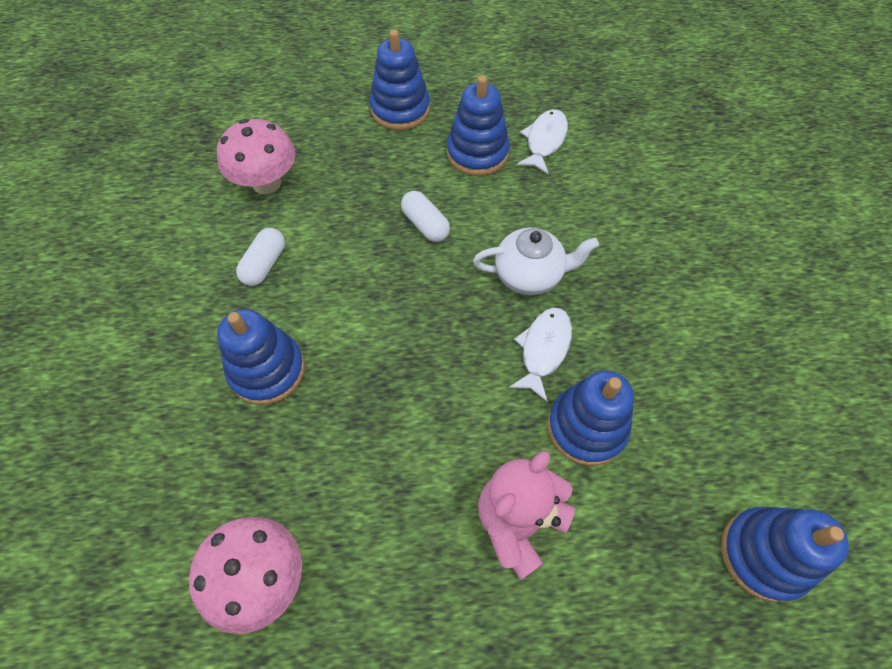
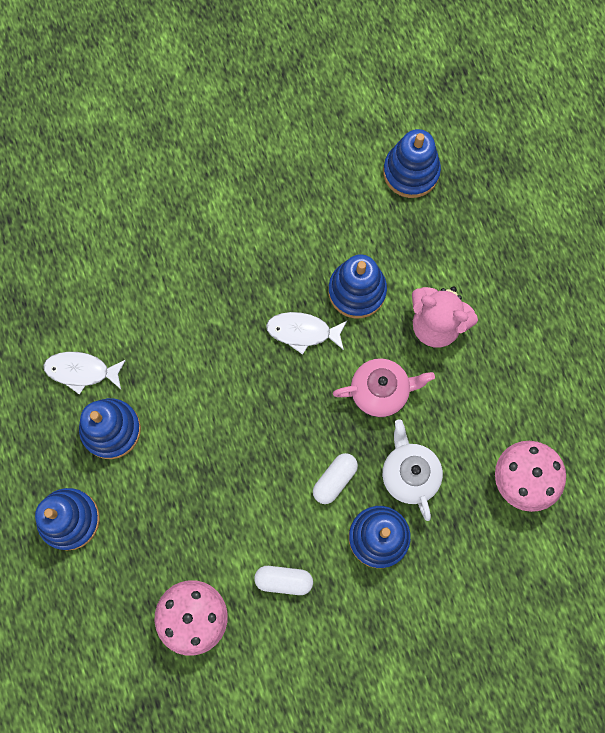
camera: 105 degrees left, 15 degrees up
white capsule [401,191,450,242] -> white capsule moved to [313,453,358,504]
white teapot [473,228,599,295] -> white teapot moved to [382,419,443,521]
none -> pink teapot [333,358,435,417]

